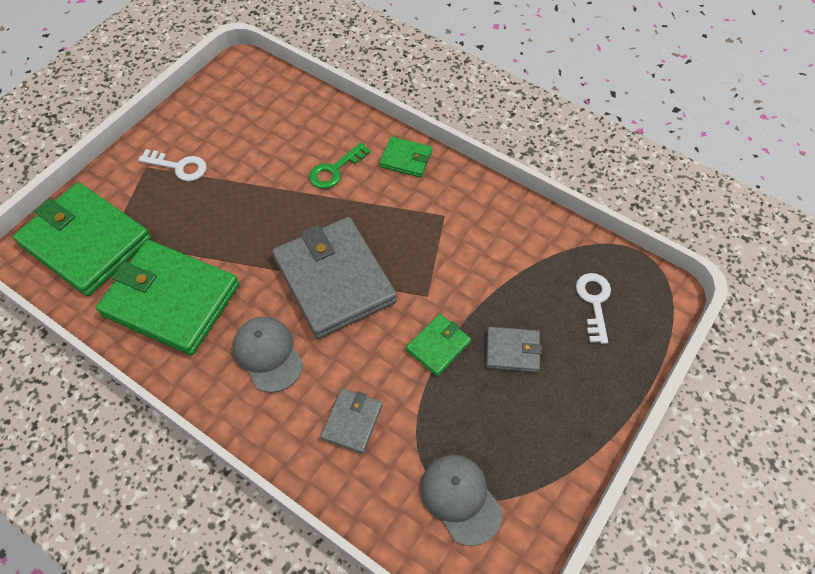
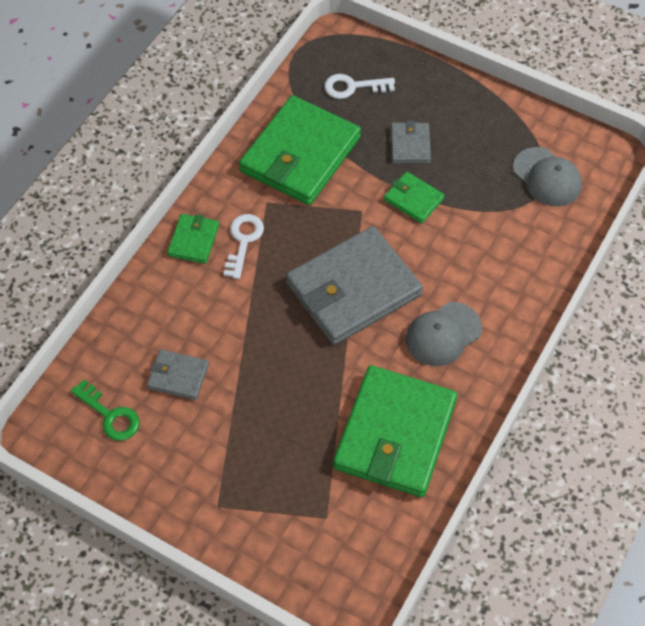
camera: 95 degrees left, 0 degrees up
green wallet [13,183,151,296] -> green wallet moved to [239,95,361,205]
white key [138,149,207,181] -> white key moved to [224,214,264,279]
green key [309,142,370,189] -> green key moved to [71,379,140,441]
grey wallet [321,388,383,454] -> grey wallet moved to [147,349,209,400]
grey cap [420,455,502,546] -> grey cap turned 90 degrees counterclockwise [513,147,582,206]

